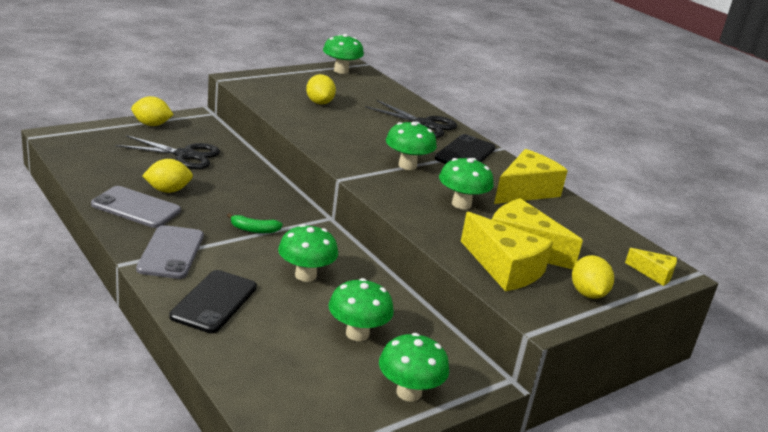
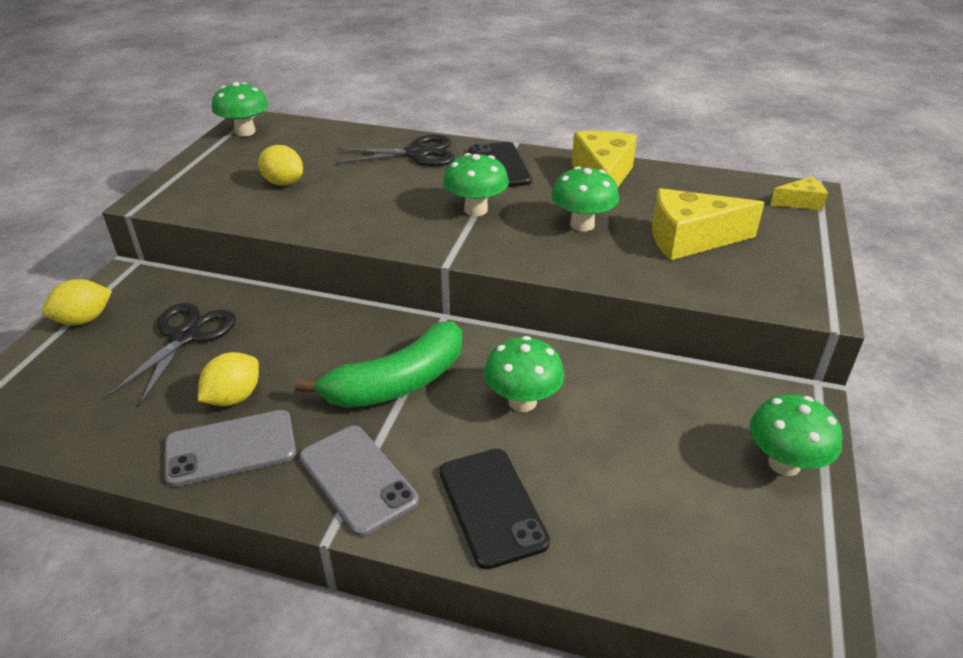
camera: 35 degrees left, 10 degrees up
black scissors [116,135,220,169] -> black scissors turned 45 degrees counterclockwise [106,303,236,406]
green banana [227,213,283,233] -> green banana [295,321,462,408], size x2.27
green mushroom [329,278,394,341] -> none
yellow cheese [461,212,553,291] -> none
yellow lemon [572,255,614,299] -> none

